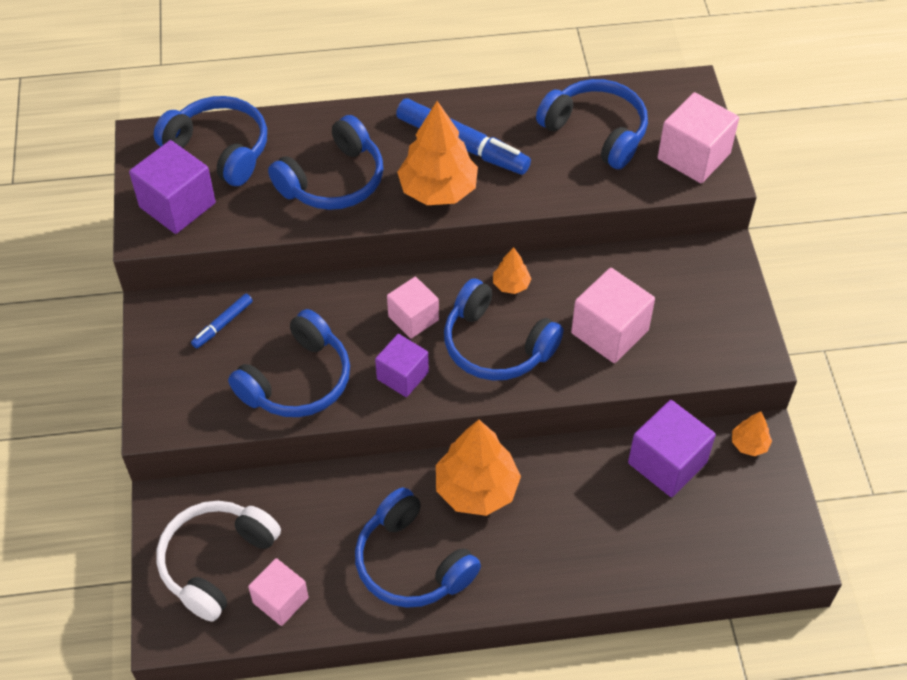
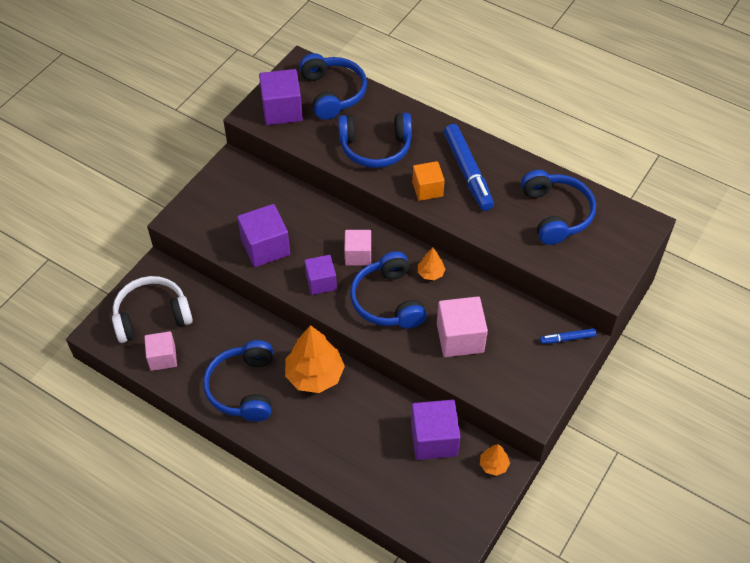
camera: 40 degrees right, 0 degrees up
blue marker [191,294,253,349] -> blue marker moved to [540,328,597,344]
blue headphones [228,309,350,417] -> purple cube [237,204,290,267]
orange tree [397,101,478,205] -> orange cube [412,161,445,201]
pink cube [658,92,739,183] -> none

